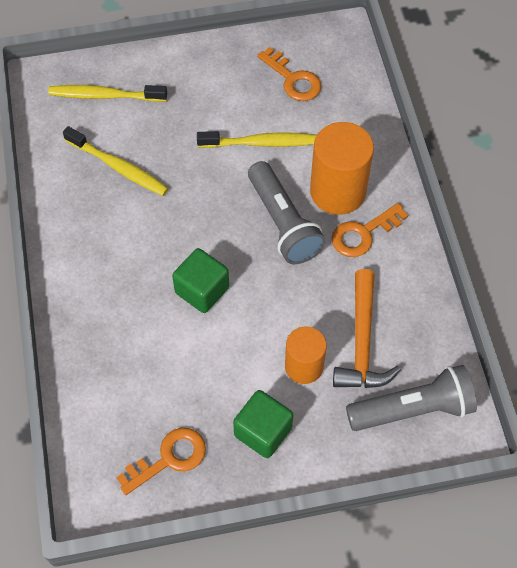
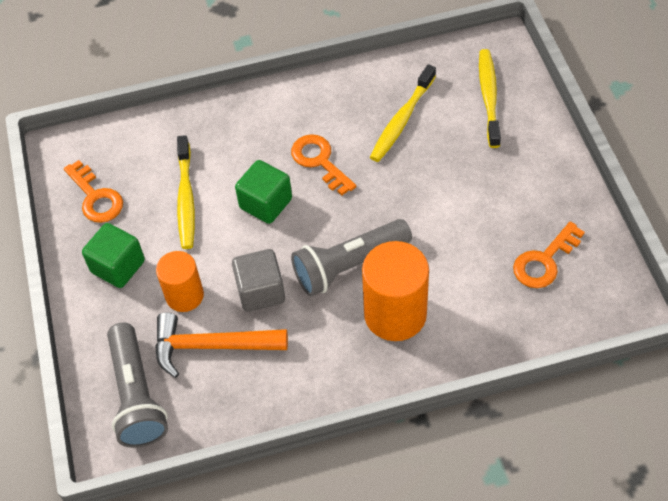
camera: 90 degrees right, 5 degrees down
yellow toothbrush [197,131,317,148] -> yellow toothbrush moved to [177,135,195,249]
orange key [331,203,408,257] -> orange key moved to [291,134,357,196]
none -> grey cube [232,249,285,312]

